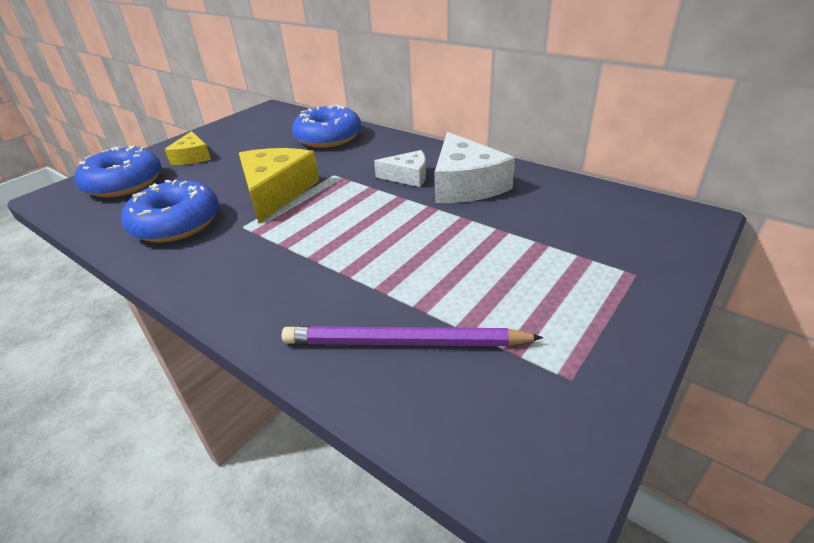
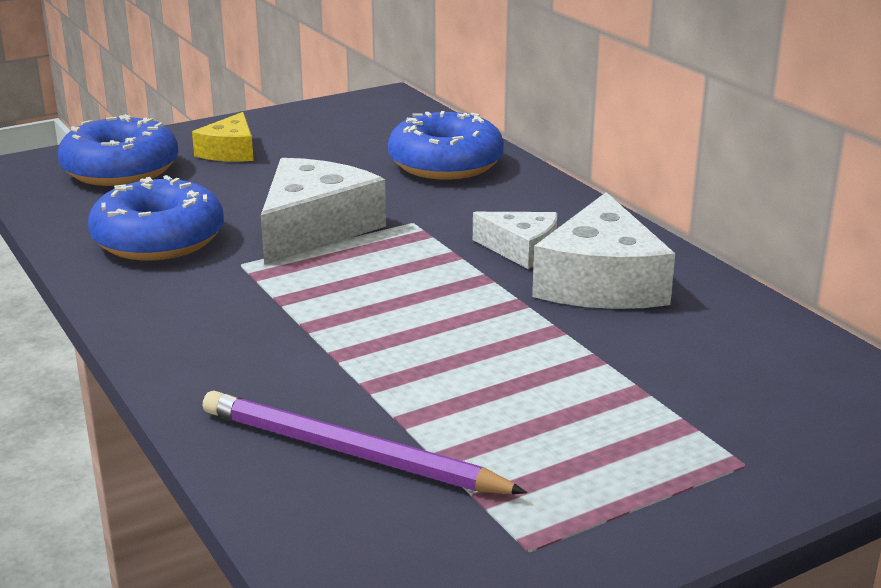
camera: 20 degrees right, 10 degrees down
yellow cheese [239,148,319,223] -> white cheese [261,158,386,265]

